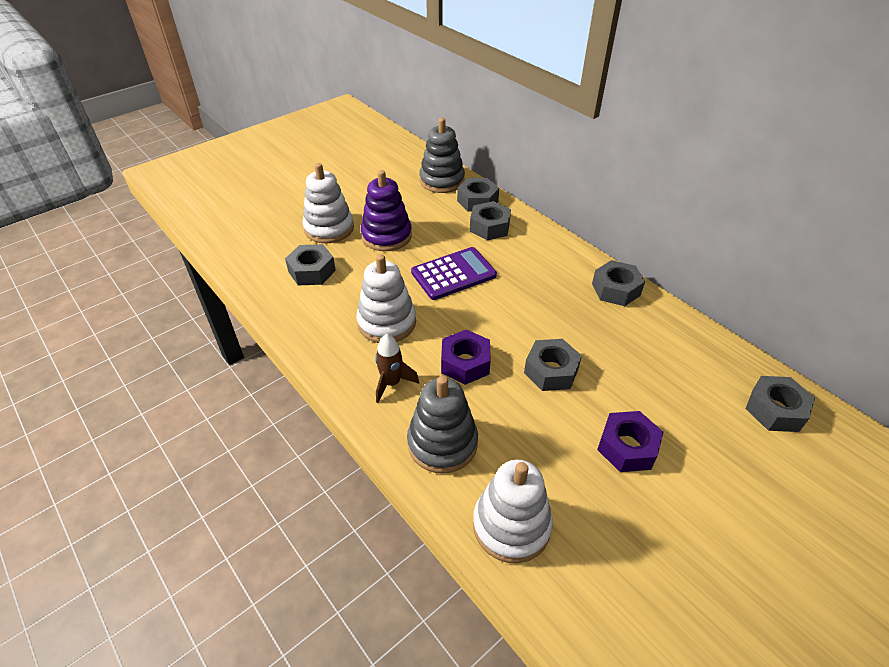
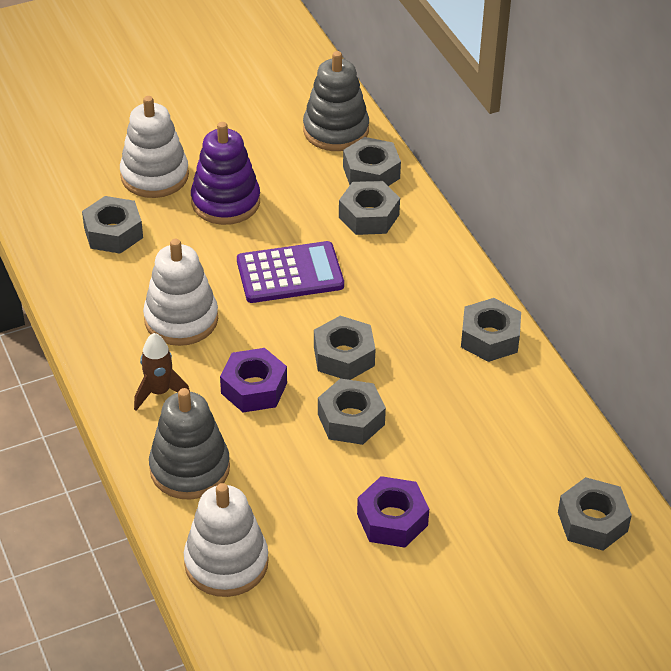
camera: 15 degrees right, 0 degrees up
none -> grey nut [314,316,376,380]

